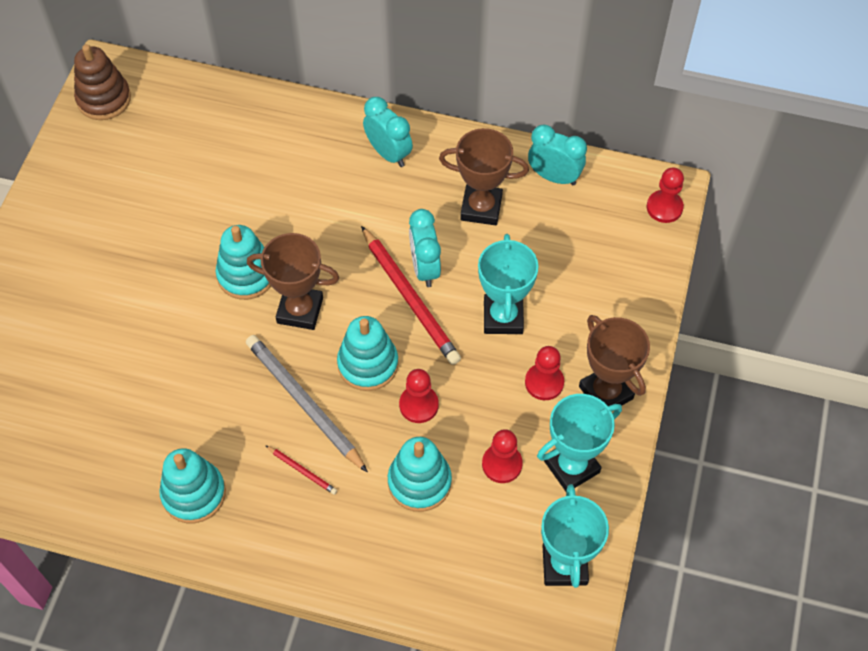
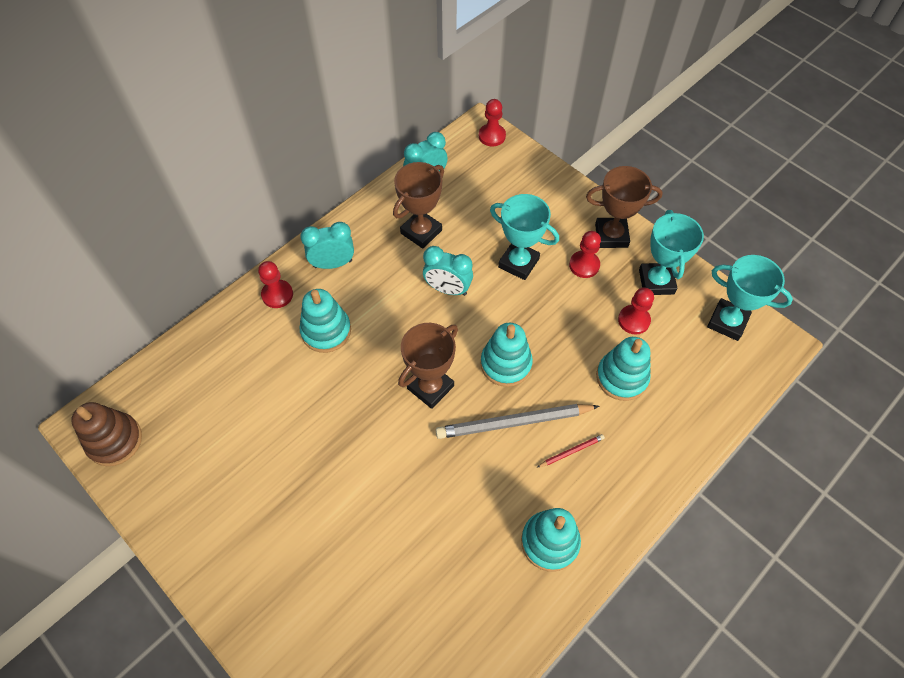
camera: 60 degrees left, 0 degrees up
turquoise stacking toy [216,225,271,300] -> turquoise stacking toy moved to [299,289,351,353]
red pencil [361,226,461,365] -> none
red pawn [399,369,439,423] -> red pawn moved to [258,261,293,308]

